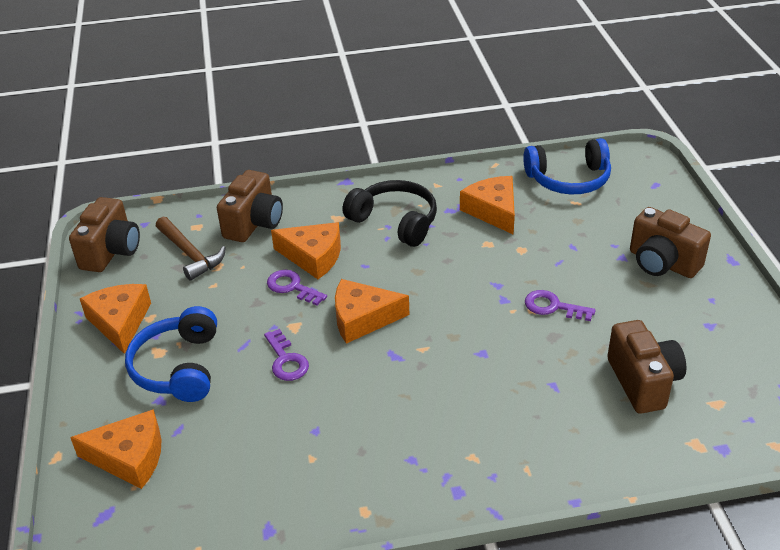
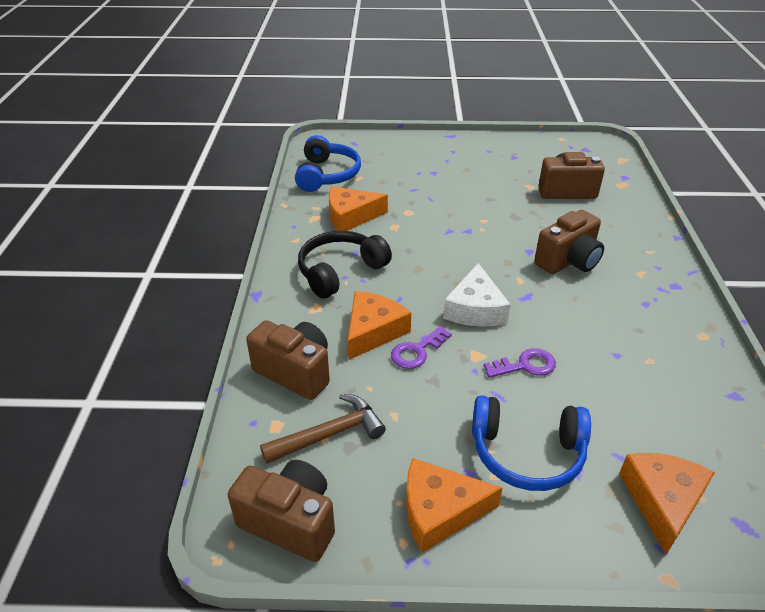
camera: 80 degrees left, 0 degrees up
orange cheese [335,279,409,344] -> white cheese [443,263,511,327]
purple key [525,290,596,321] -> none
brown camera [630,207,711,278] -> brown camera moved to [534,210,604,274]

